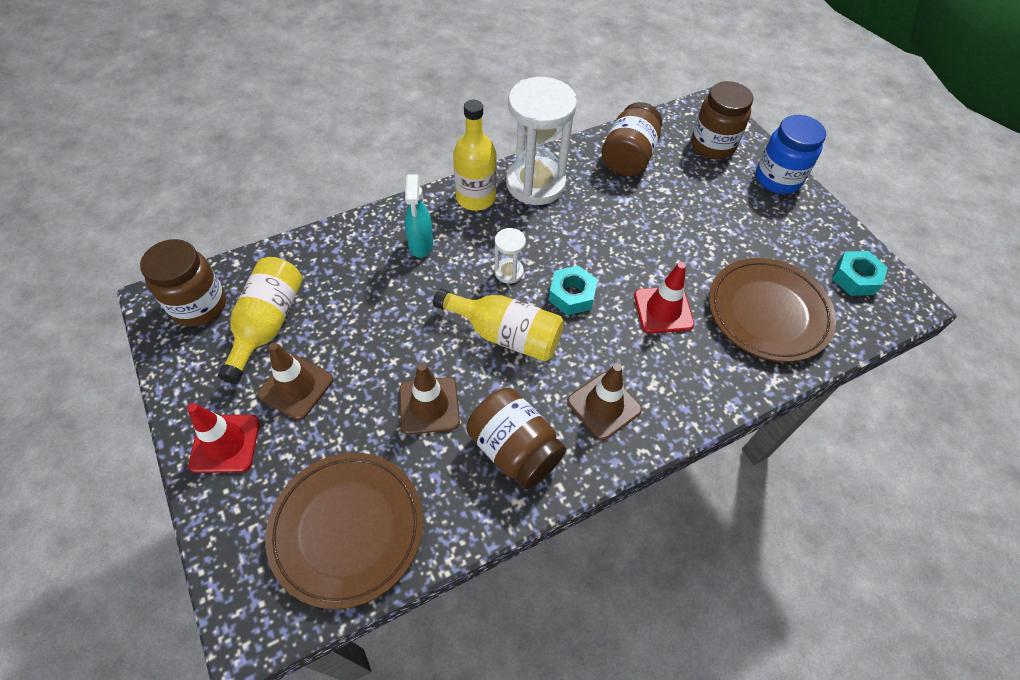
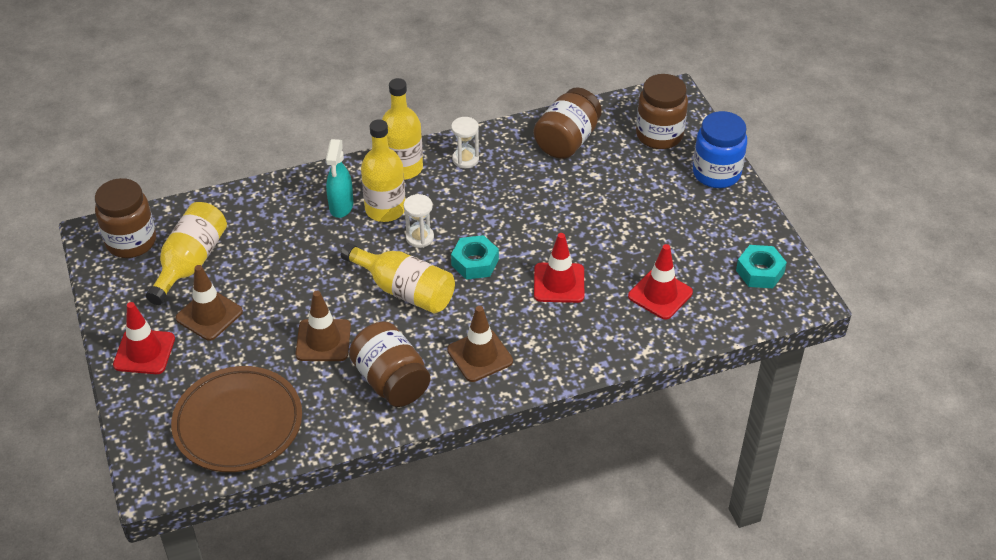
camera: 10 degrees right, 10 degrees down
white hourglass [506,77,577,205] -> white hourglass [451,117,479,168], size x0.44
brown plate [709,258,836,362] -> red traffic cone [628,244,693,319]
none -> yellow bottle [361,119,405,222]

